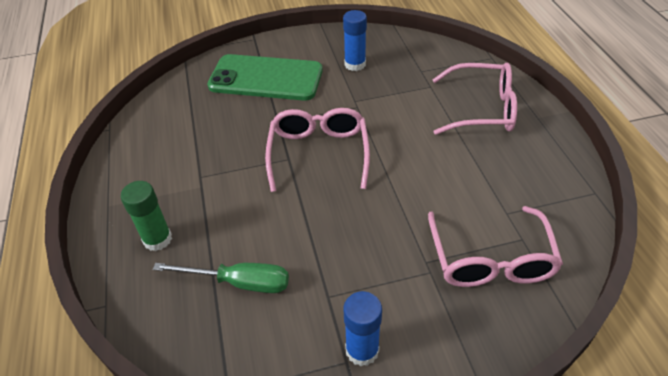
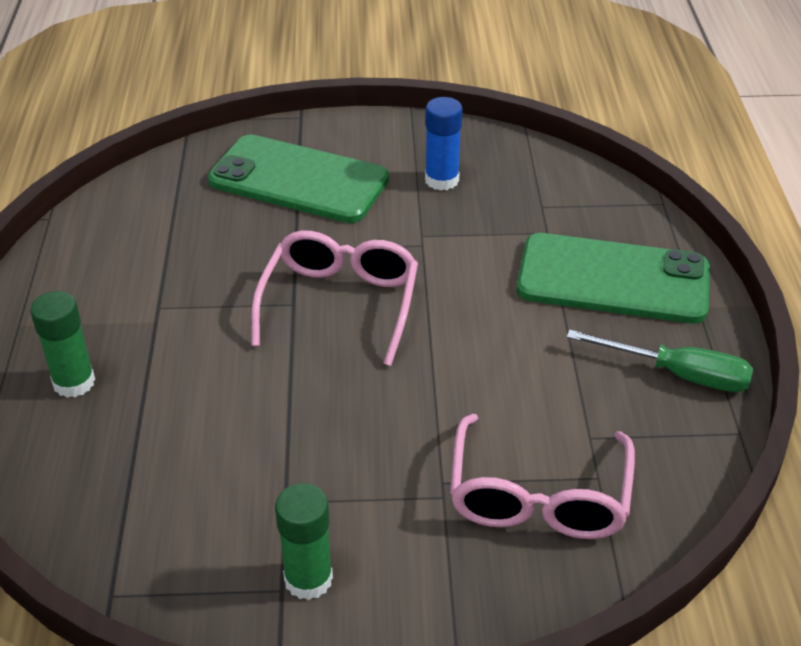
camera: 10 degrees right, 5 degrees down
green screwdriver [153,263,289,293] -> green screwdriver moved to [567,330,753,392]
blue glue stick [343,291,382,366] -> green glue stick [275,483,333,600]
pink glasses [432,63,517,135] -> green phone [517,233,710,323]

